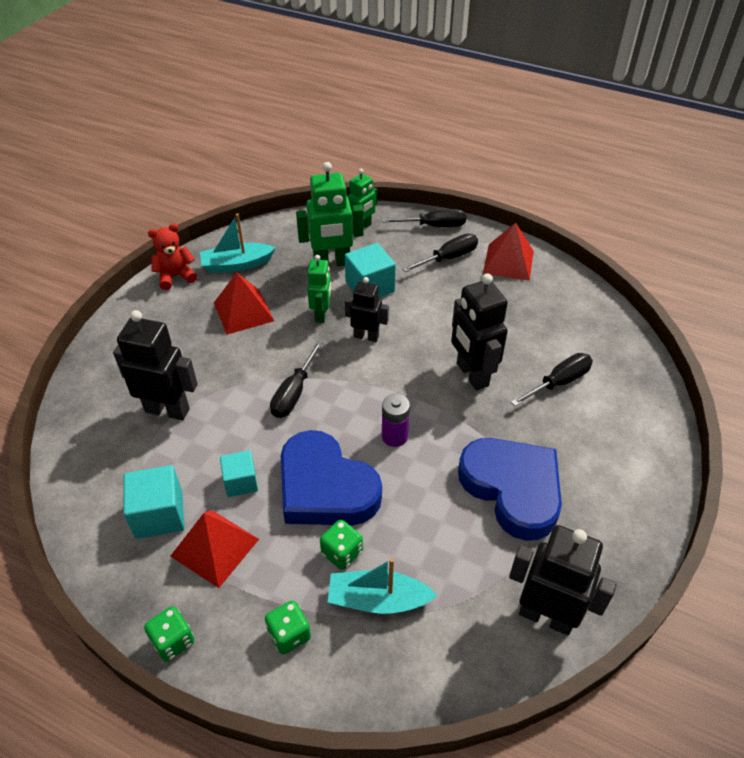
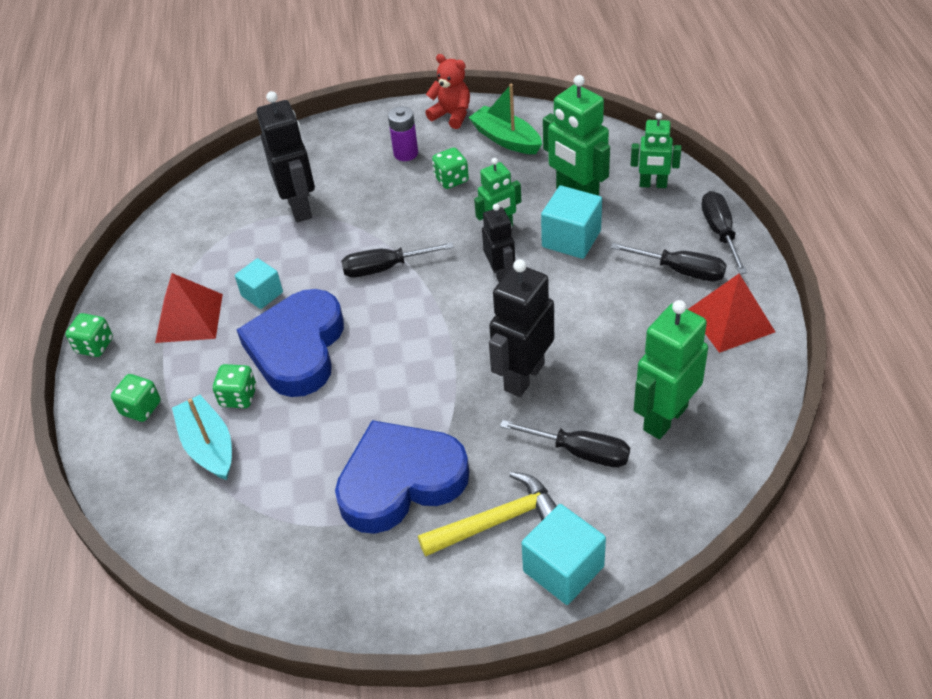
camera: 60 degrees right, 0 degrees up
turquoise cube [123,465,184,539] -> turquoise cube moved to [521,504,606,605]
turquoise boat [200,213,276,273] -> green boat [468,84,542,154]
red pyramid [214,272,274,335] -> green dice [432,147,469,189]
black screwdriver [382,209,466,227] -> black screwdriver turned 150 degrees counterclockwise [701,191,747,274]
purple battery [382,394,410,447] -> purple battery moved to [388,106,418,161]
blue heart [458,438,562,541] -> blue heart turned 135 degrees counterclockwise [335,420,469,534]
black robot [509,525,616,635] -> none
none -> yellow hammer [418,472,556,556]
none -> green robot [634,300,708,439]

